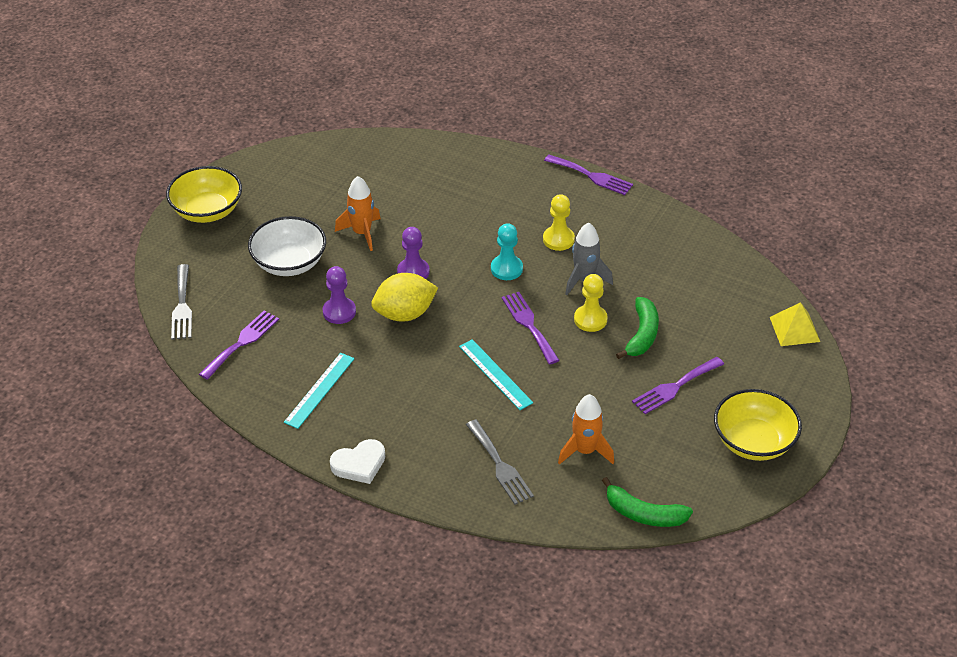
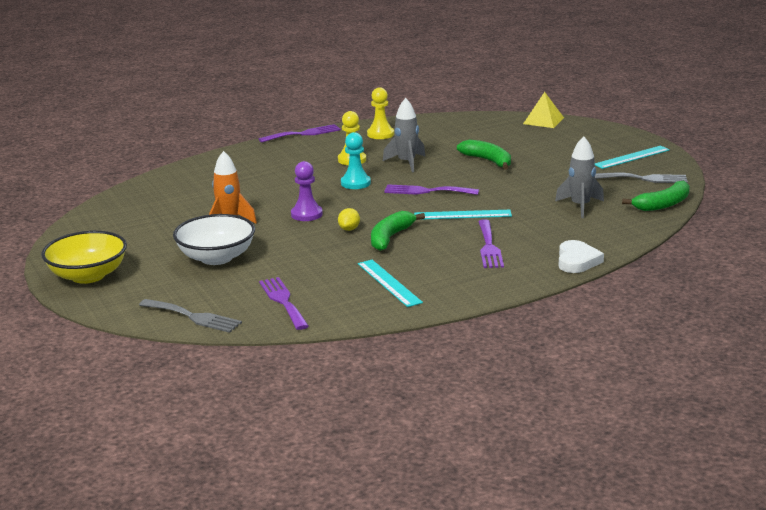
camera: 55 degrees left, 20 degrees down
purple pawn [323,266,356,324] -> none
white heart [330,439,385,484] -> white heart moved to [558,240,604,273]
yellow lemon [371,273,438,322] -> yellow lemon [338,208,360,231], size x0.47
grey fork [466,420,534,505] -> grey fork moved to [595,173,688,183]
orange rocket [558,394,614,465] -> grey rocket [555,136,604,218]
yellow pawn [574,274,608,332] -> yellow pawn moved to [367,87,394,139]
purple fork [632,357,724,414] -> purple fork moved to [478,219,504,268]
yellow bowl [714,389,802,461] -> turquoise ruler [595,146,670,169]
none -> green banana [371,211,425,251]

